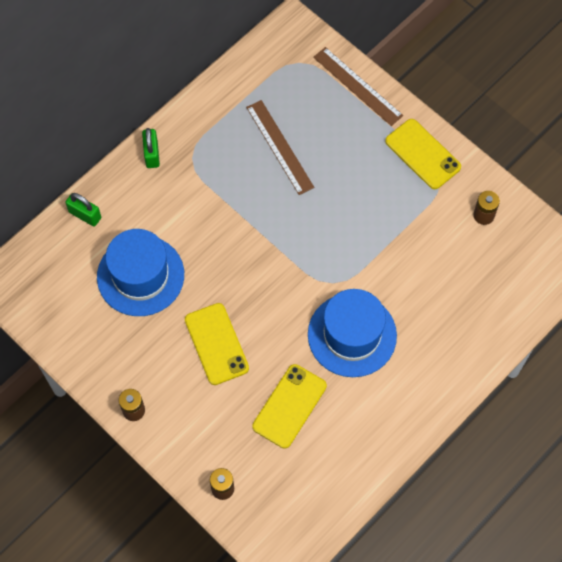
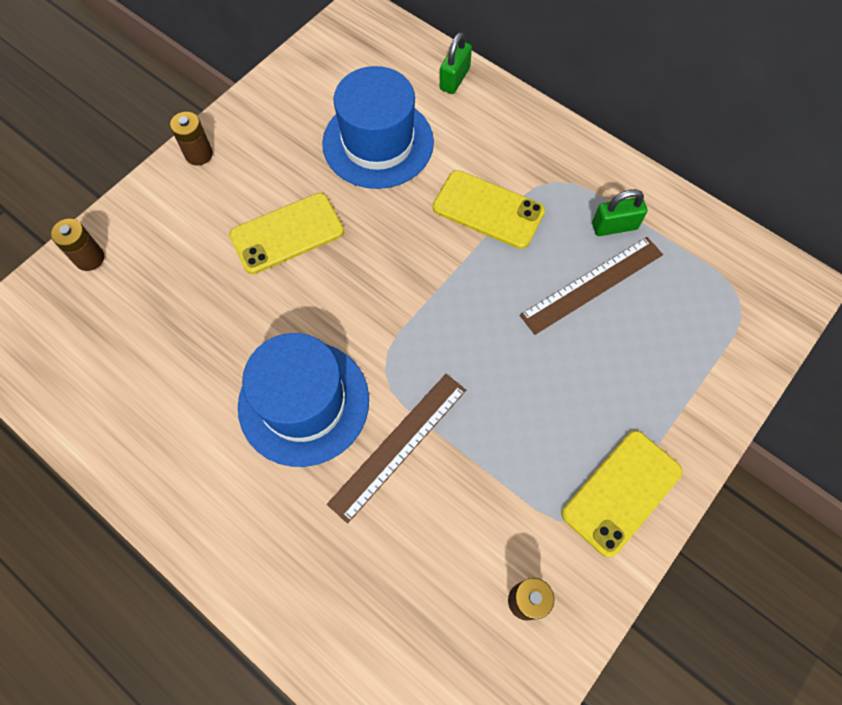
camera: 85 degrees right, 0 degrees up
green padlock [142,128,160,168] -> green padlock moved to [592,189,648,236]
yellow phone [252,364,327,449] -> yellow phone moved to [433,170,545,249]
brown ruler [313,47,403,126] -> brown ruler moved to [327,374,466,524]

